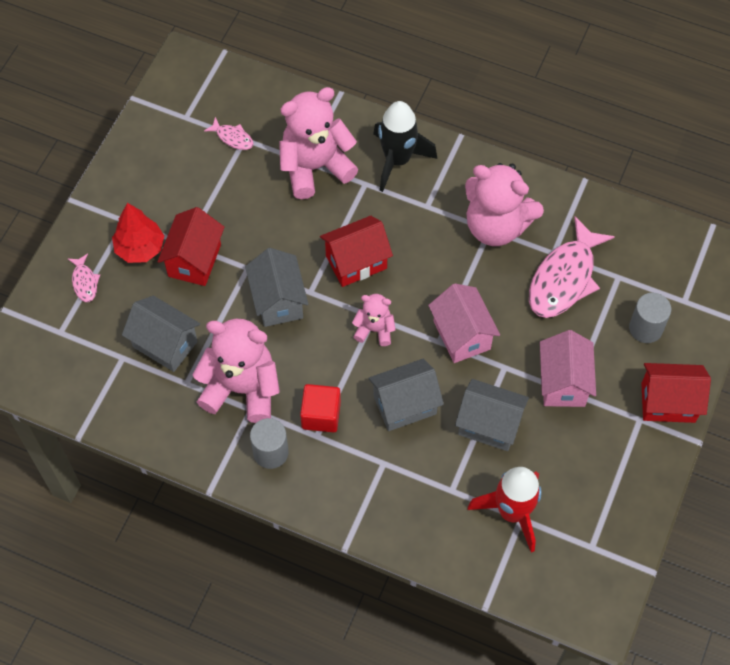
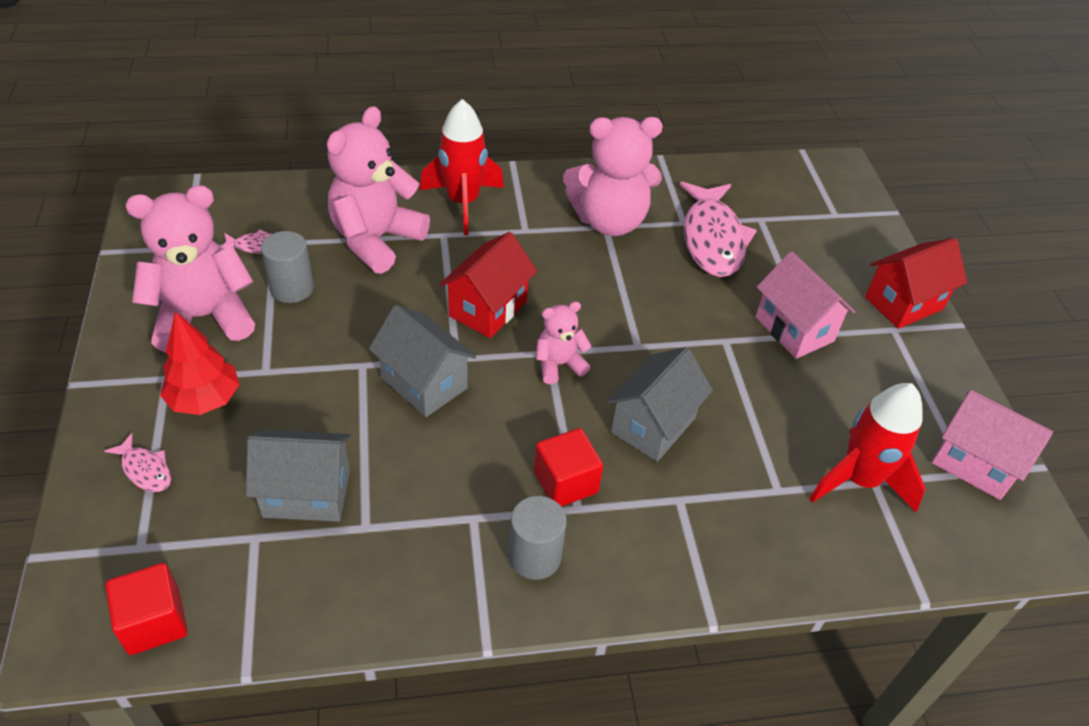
camera: 35 degrees left, 15 degrees down
red house [157,207,224,286] -> none
pink teddy bear [193,319,280,423] -> pink teddy bear moved to [126,185,255,353]
black rocket [373,101,437,192] -> red rocket [420,99,504,235]
pink house [428,283,500,363] -> pink house moved to [932,390,1053,500]
grey house [455,379,529,451] -> none
grey cylinder [629,293,671,343] -> grey cylinder moved to [261,231,314,303]
none -> red cube [105,563,188,655]

